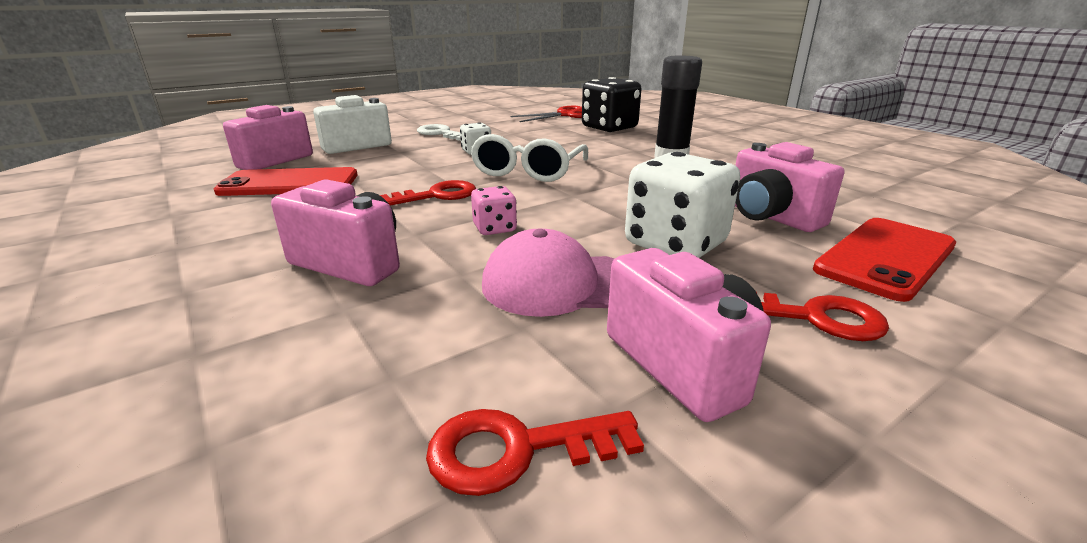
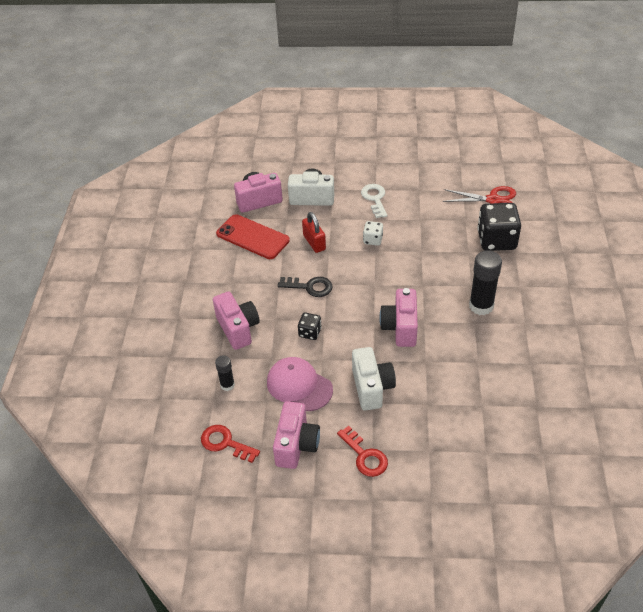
camera: 40 degrees right, 20 degrees up
red key [380,180,476,206] -> black key [278,277,333,297]
white glasses [470,134,588,182] -> none
pink dice [471,186,517,235] -> black dice [298,312,322,340]
white dice [625,152,740,258] -> white camera [352,347,396,411]
pink camera [735,142,844,232] -> pink camera moved to [379,288,418,347]
red phone [813,218,956,302] -> none
none -> black glue stick [215,355,235,391]
none -> red padlock [302,212,326,253]

